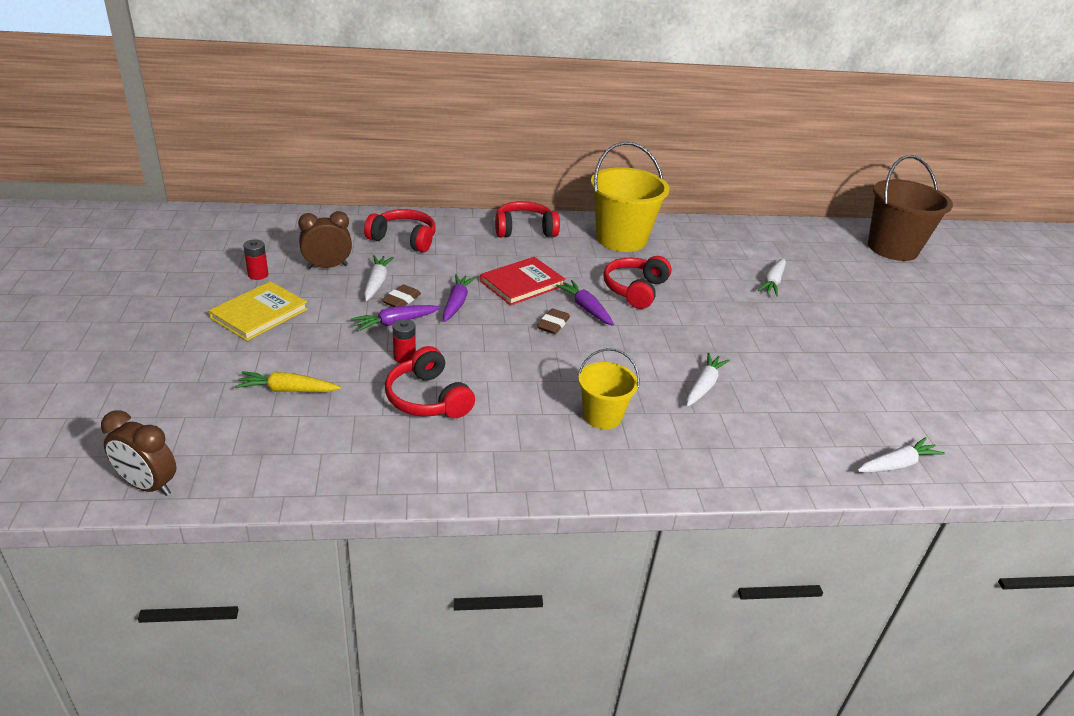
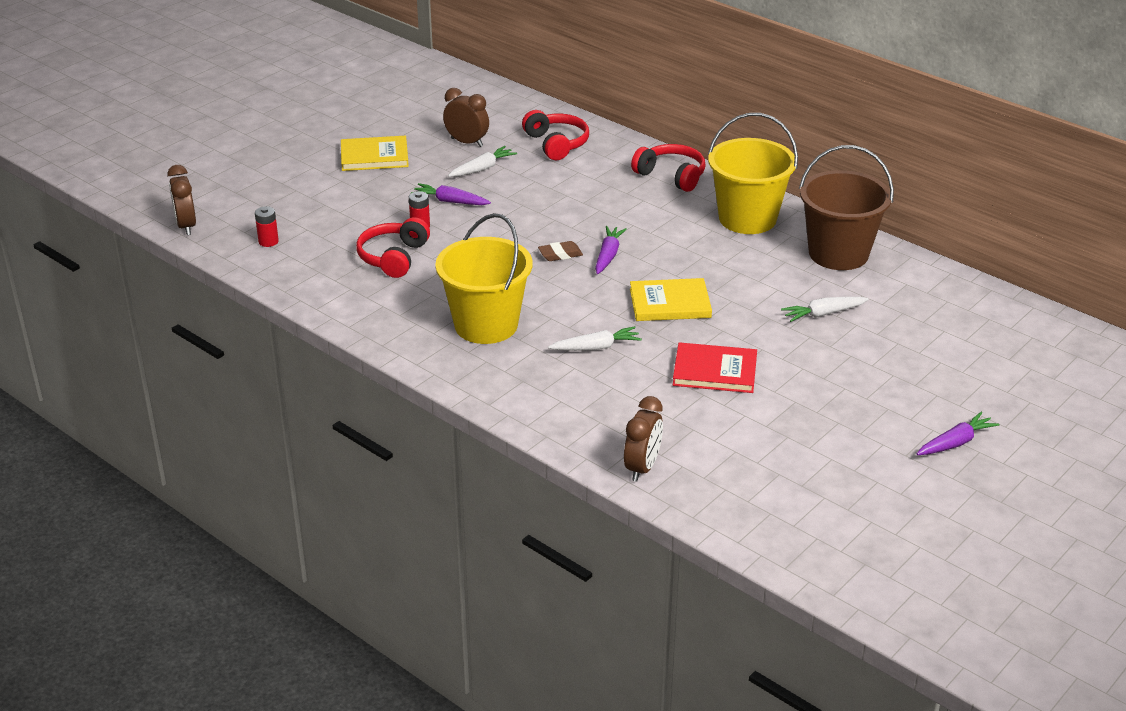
camera: 50 degrees right, 0 degrees up
yellow carrot [235,371,341,392] -> none
red battery [243,239,268,280] -> red battery moved to [255,206,279,247]
brown eraser [382,285,421,307] -> none
purple carrot [443,274,476,322] -> purple carrot moved to [917,412,999,455]
red book [480,257,566,305] -> red book moved to [673,342,757,393]
yellow bucket [578,348,640,429] -> yellow bucket [435,213,533,344], size x1.77
red headphones [603,256,672,309] -> none
white carrot [857,437,945,473] -> brown clock [624,396,663,482]
brown bucket [868,155,953,261] -> brown bucket moved to [799,145,894,270]
none -> yellow book [630,278,712,321]

